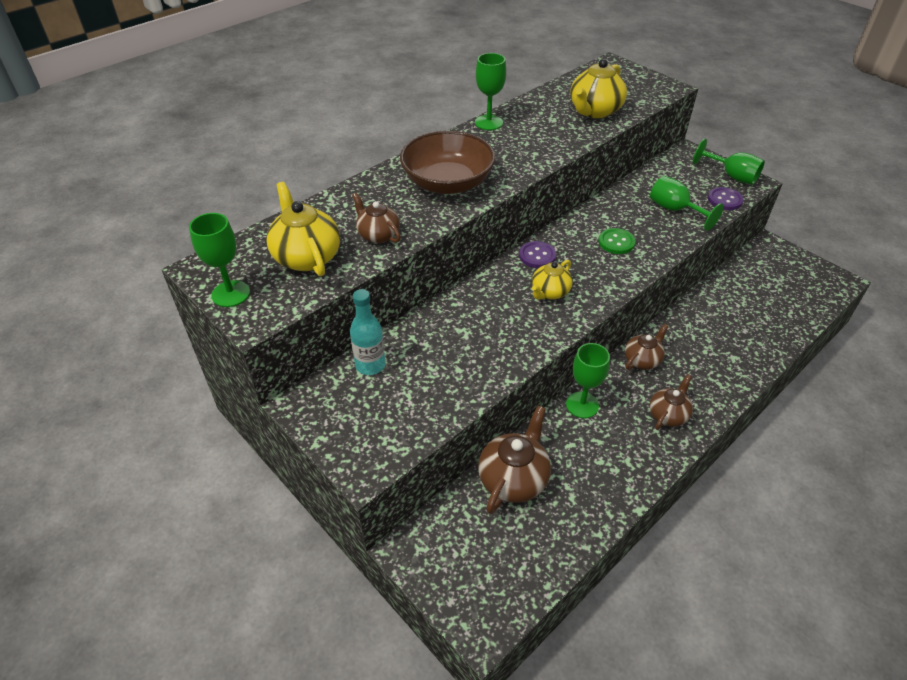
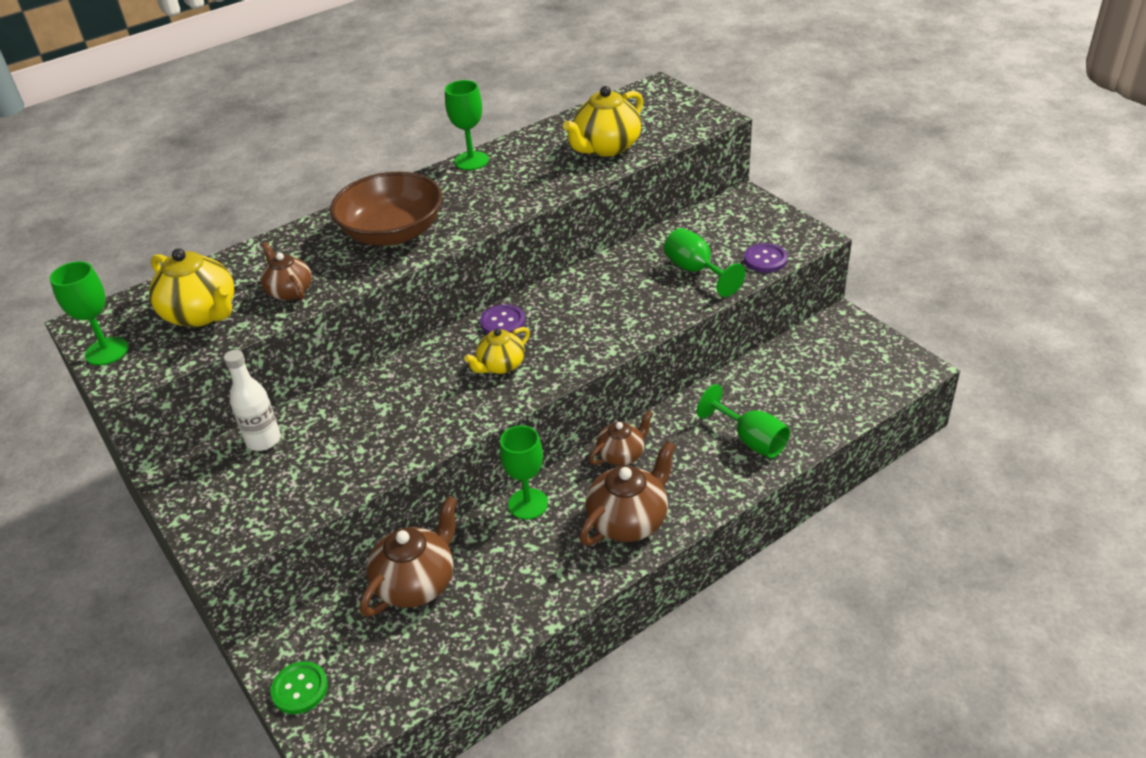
camera: 10 degrees right, 5 degrees down
yellow teapot [266,182,340,276] -> yellow teapot turned 150 degrees clockwise [149,248,234,327]
turquoise bottle [350,289,386,375] -> white bottle [224,350,281,451]
green button [598,228,636,254] -> green button moved to [270,661,328,714]
brown teapot [650,374,693,430] -> brown teapot [579,441,676,545], size x1.60
green goblet [693,139,765,185] -> green goblet moved to [697,384,790,458]

